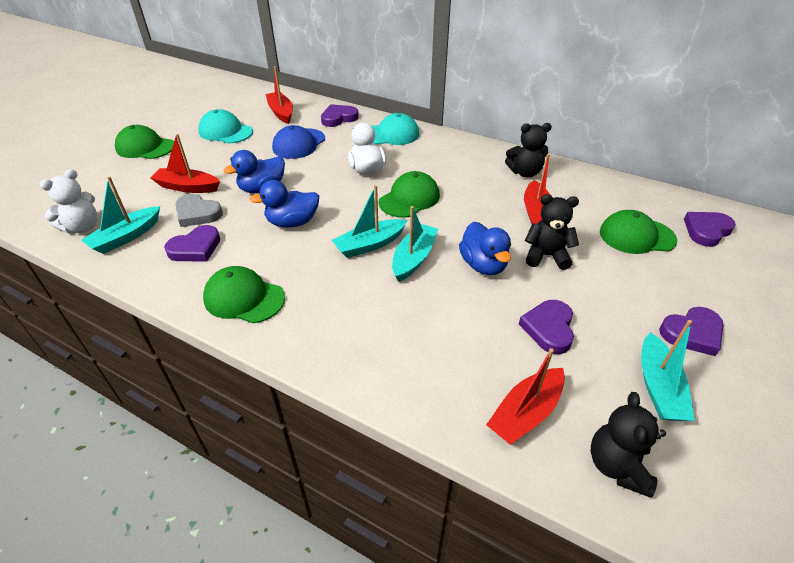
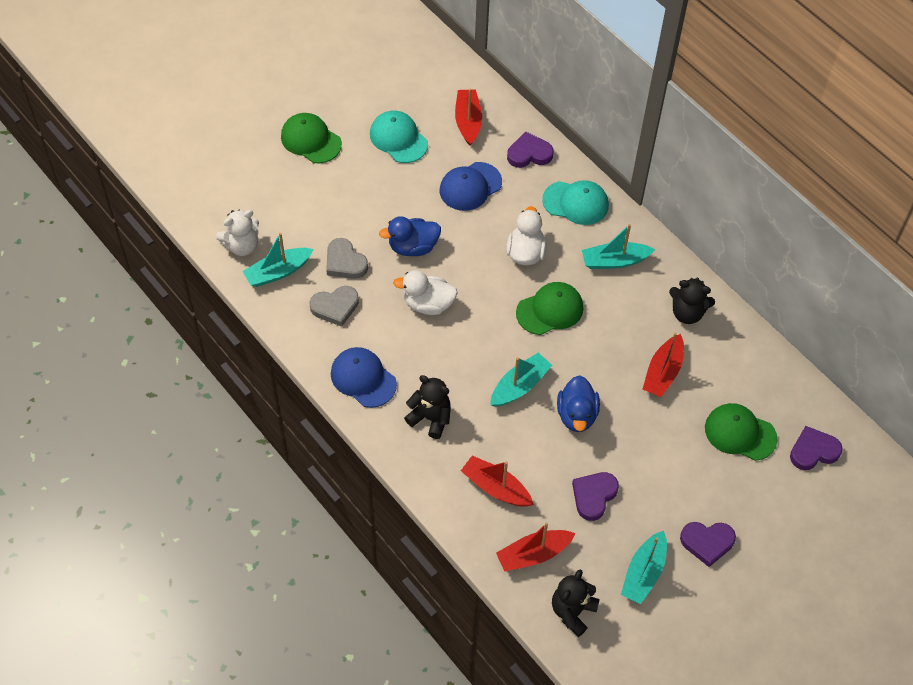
camera: 20 degrees right, 15 degrees up
red boat [150,134,220,193] -> red boat moved to [461,456,534,507]
purple heart [164,225,220,262] -> grey heart [309,286,359,327]
green cap [203,266,285,323] -> blue cap [331,347,397,408]
blue duck [250,180,319,228] -> white duck [393,270,458,315]
turquoise boat [332,185,408,258] -> turquoise boat moved to [582,224,655,269]
black teddy bear [525,194,579,270] -> black teddy bear moved to [404,375,451,439]

